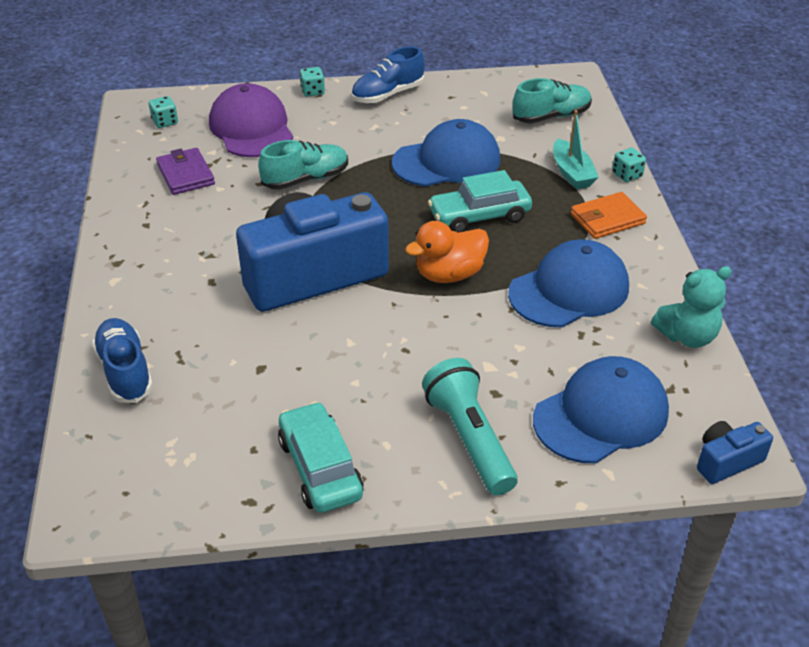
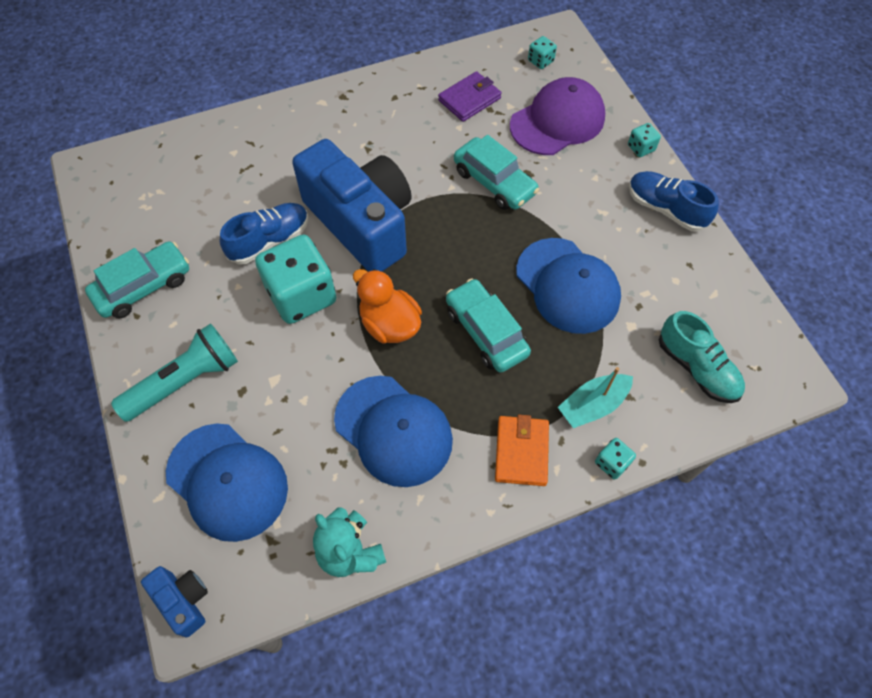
camera: 75 degrees right, 20 degrees up
blue shoe [92,318,153,403] -> blue shoe moved to [220,203,309,264]
turquoise shoe [258,140,348,190] -> turquoise car [454,135,539,210]
orange wallet [571,192,647,239] -> orange wallet turned 45 degrees clockwise [495,415,549,486]
none -> turquoise dice [255,235,336,324]

